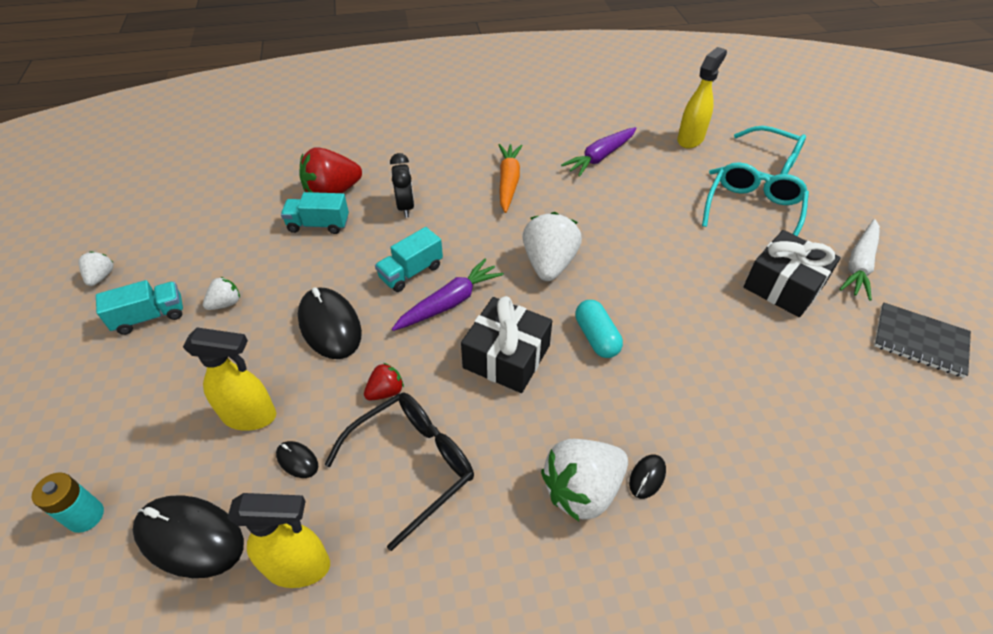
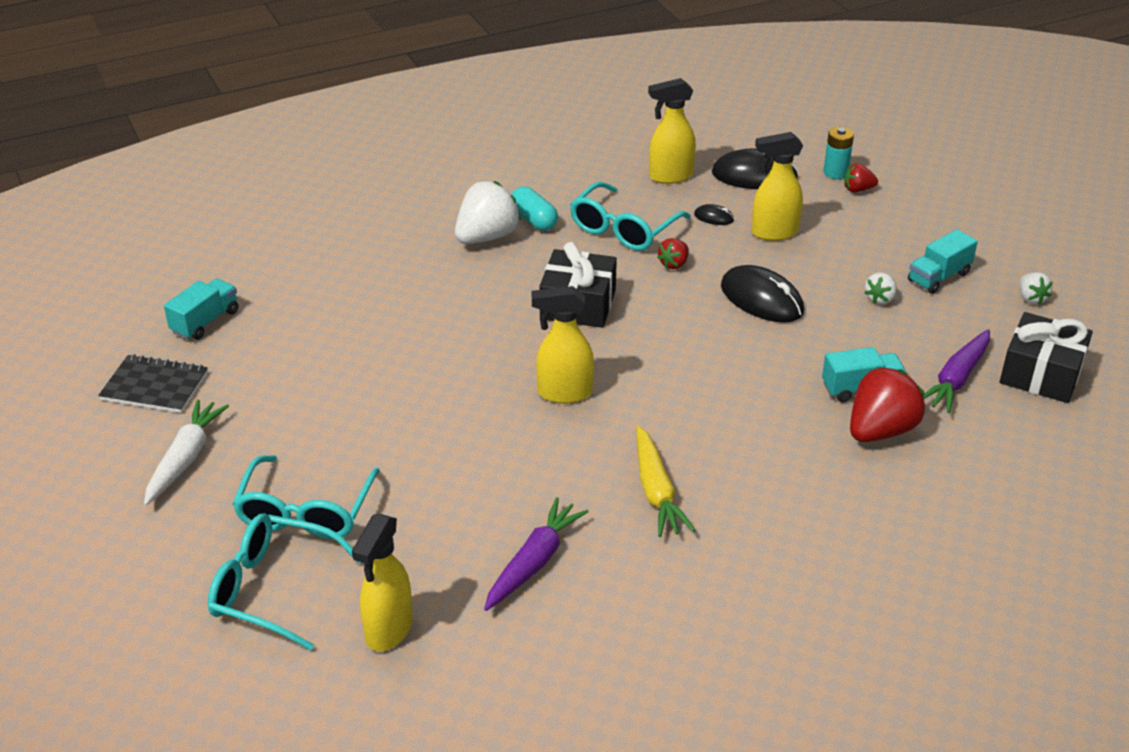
camera: 165 degrees right, 10 degrees down
black glasses [324,392,474,551] -> turquoise glasses [570,182,691,251]
turquoise truck [375,227,443,292] -> turquoise truck moved to [164,278,238,340]
black clock [390,153,414,217] -> none
purple carrot [392,259,504,331] -> purple carrot moved to [923,329,990,413]
orange carrot [499,144,523,213] -> yellow carrot [637,426,695,537]
white strawberry [523,212,582,281] -> yellow spray bottle [532,286,594,404]
turquoise capsule [575,300,623,358] -> turquoise capsule moved to [512,186,558,231]
black mouse [629,455,666,499] -> none
black gift [744,230,841,317] -> black gift moved to [1000,312,1093,403]
none -> red strawberry [844,163,878,193]

